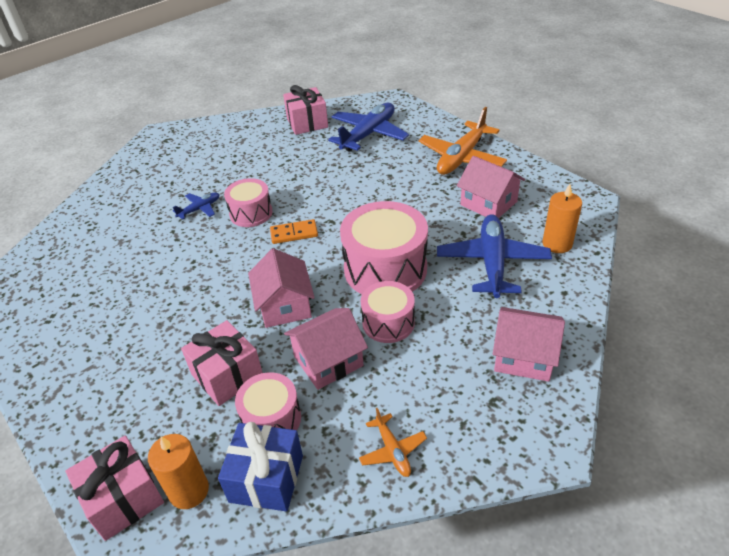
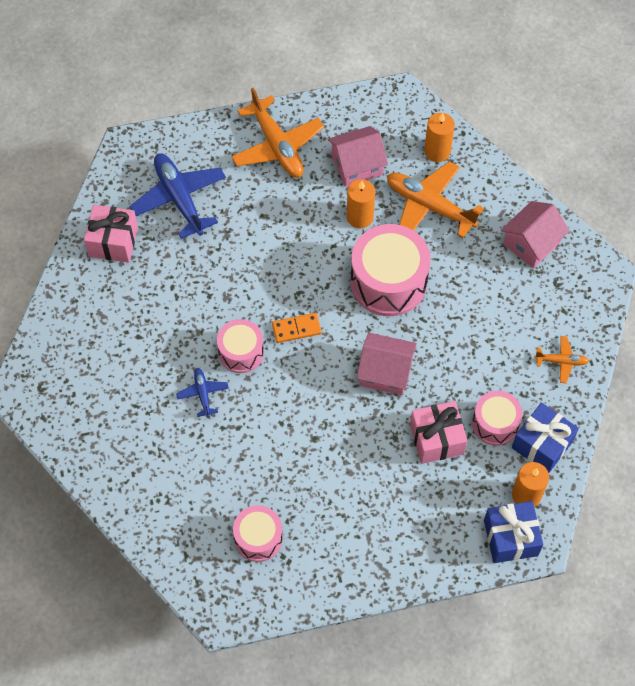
camera: 65 degrees left, 20 degrees up
pink gift [65,435,164,541] -> blue gift [484,501,543,563]
orange domino [270,219,318,244] -> orange domino turned 60 degrees clockwise [272,313,322,343]
pink house [284,308,368,390] -> none
pink drum [361,281,415,343] -> pink drum moved to [233,505,283,562]
blue plane [437,214,552,298] -> orange plane [387,161,484,238]
none -> orange candle [347,179,375,228]

